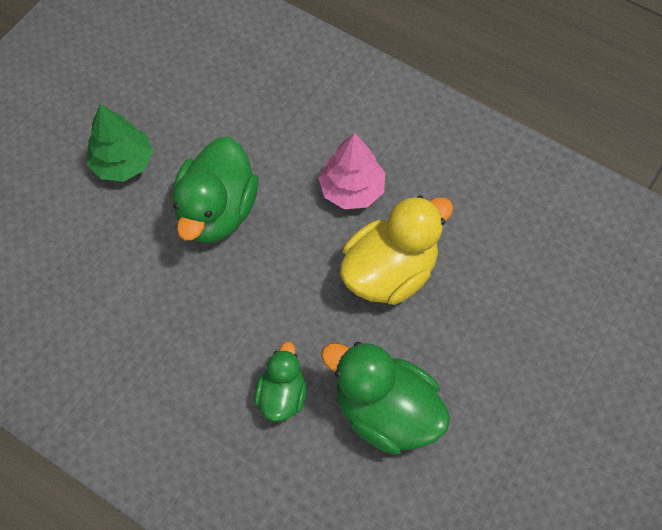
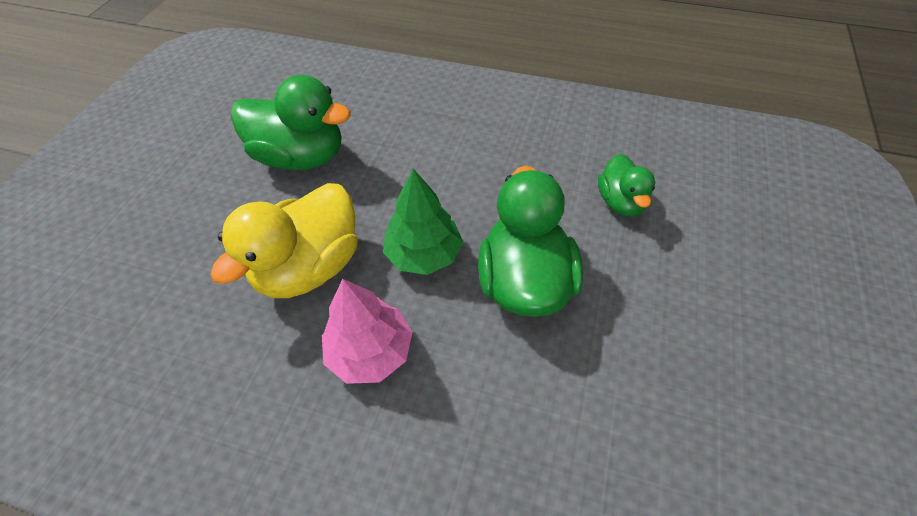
camera: 165 degrees right, 10 degrees down
green tree [87,104,153,182] -> green tree moved to [383,169,463,275]
green duck [254,342,307,422] -> green duck moved to [598,154,655,216]

